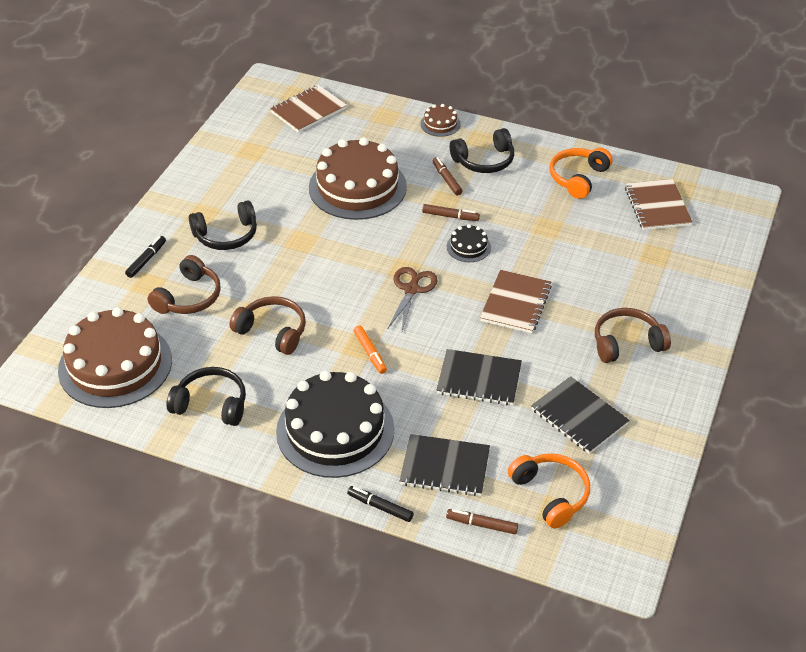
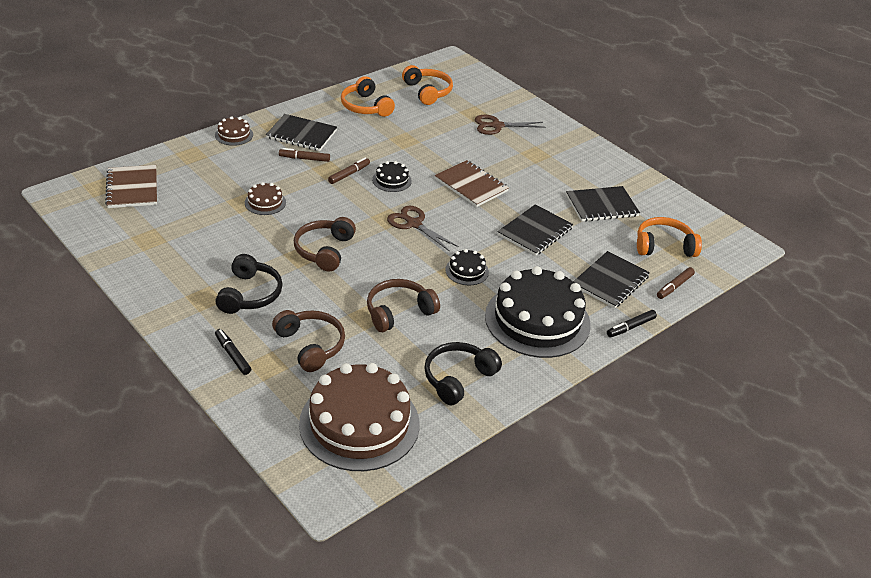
camera: 65 degrees left, 5 degrees down
brown cake [309,137,407,220] -> brown cake [245,182,286,215], size x0.43
orange marker [354,325,387,374] -> black cake [445,249,489,285]
black headphones [450,128,514,173] -> black notebook [266,114,337,151]
brown headphones [595,308,671,363] -> brown headphones moved to [294,217,356,272]
brown notebook [625,179,693,230] -> orange headphones [402,65,453,105]
none -> brown scissors [475,115,545,135]

